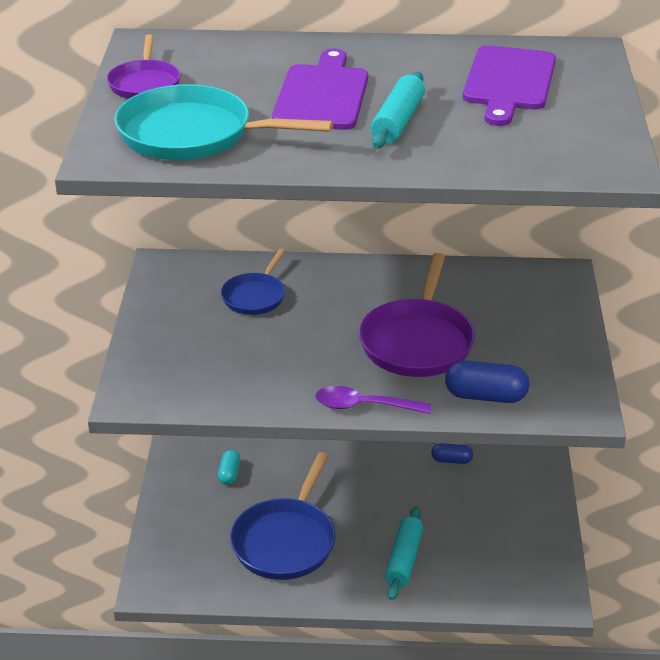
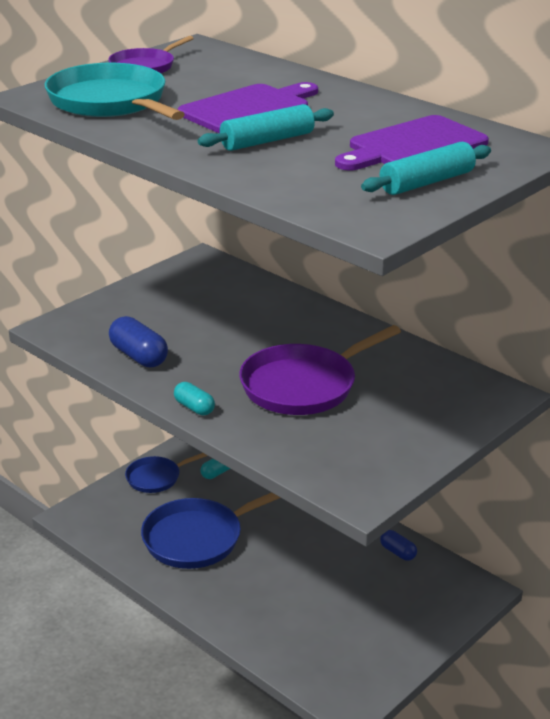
camera: 40 degrees right, 5 degrees down
blue pan [221,249,285,315] -> blue pan moved to [125,453,208,493]
purple spoon [315,386,431,414] -> turquoise capsule [174,382,215,415]
turquoise rolling pin [385,506,424,600] -> turquoise rolling pin moved to [361,142,491,195]
blue capsule [445,360,529,403] -> blue capsule moved to [109,316,168,367]

